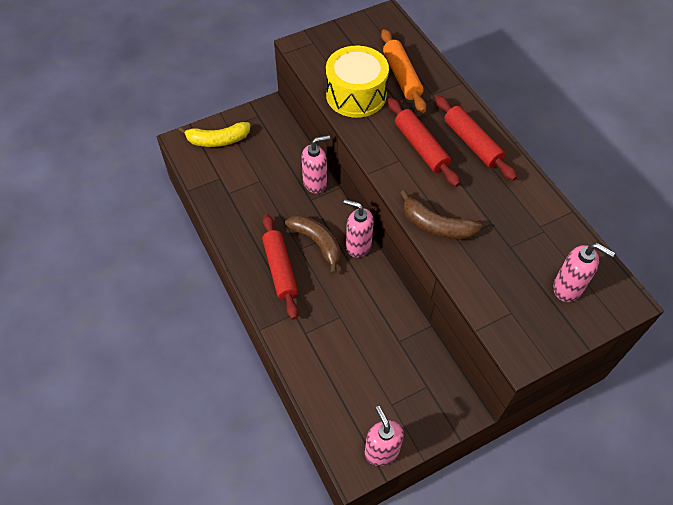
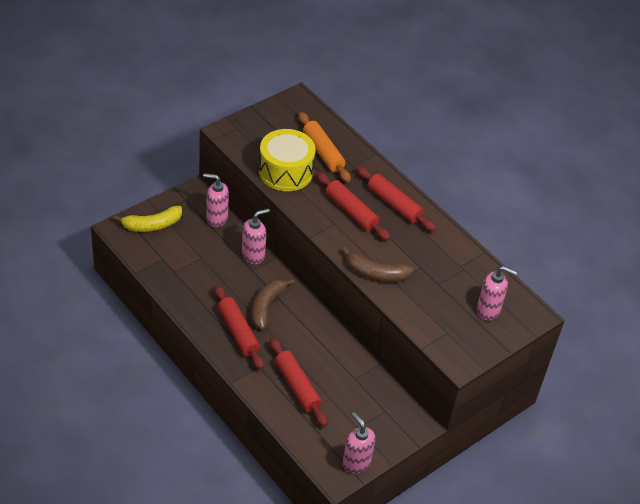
camera: 15 degrees left, 10 degrees down
brown banana [285,215,341,274] -> brown banana turned 105 degrees counterclockwise [252,279,295,330]
pink soap dispenser [344,199,374,258] -> pink soap dispenser moved to [203,173,229,227]
none -> red rolling pin [270,338,328,427]

